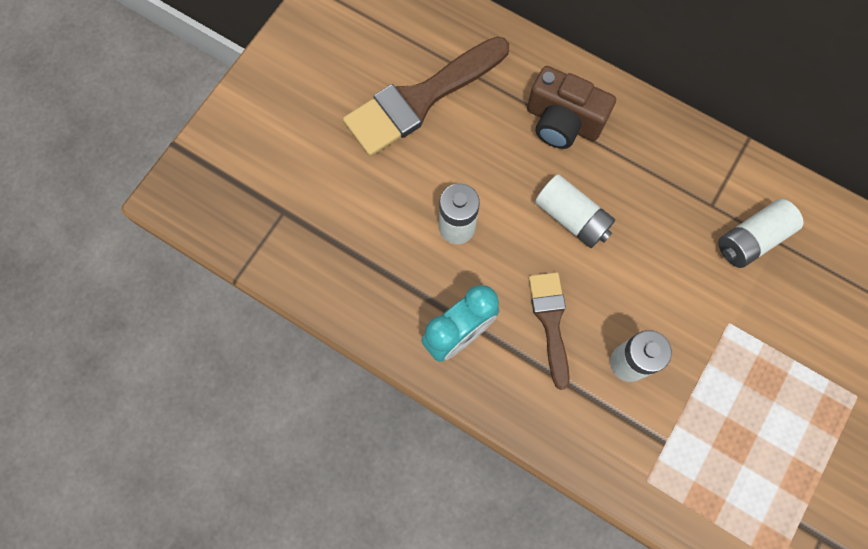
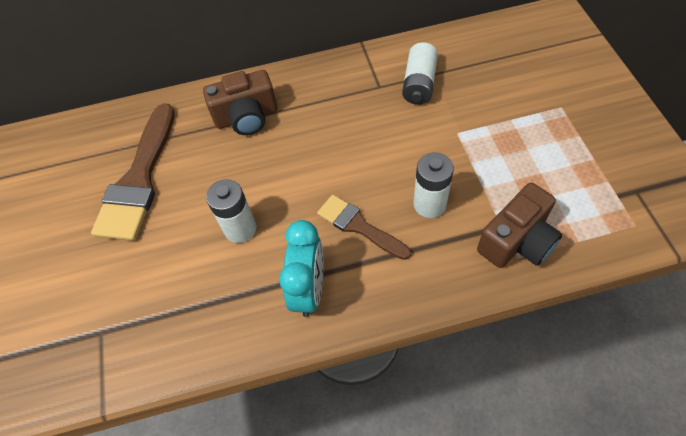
camera: 40 degrees left, 15 degrees down
white battery [535,174,615,248] -> none
none -> brown camera [477,183,562,268]

